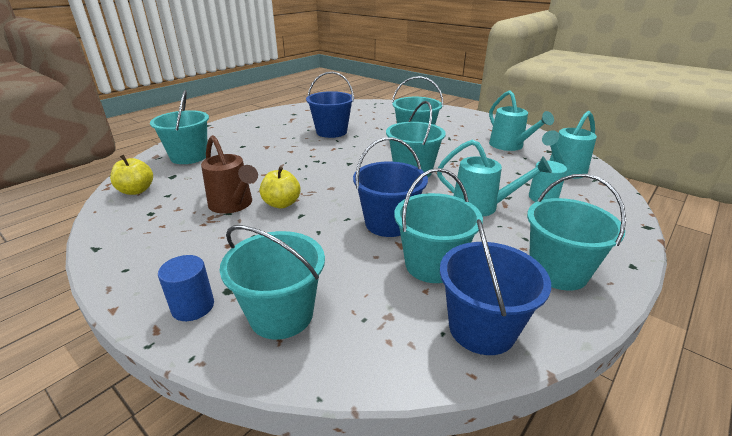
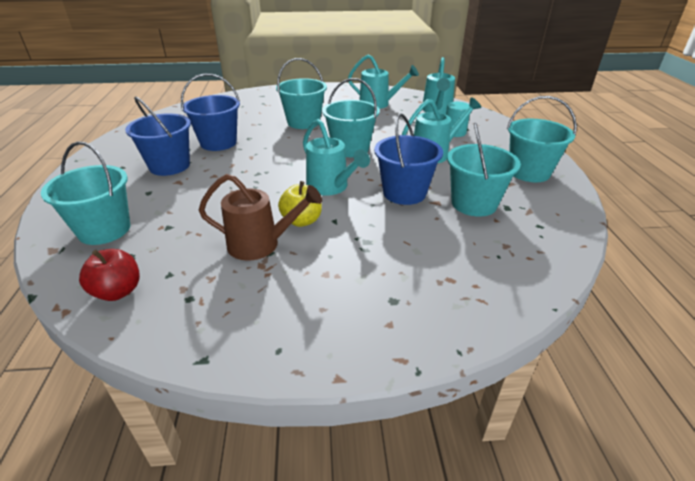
camera: 45 degrees left, 5 degrees up
yellow apple [110,155,153,195] -> red apple [79,249,140,301]
blue cylinder [158,255,214,321] -> none
turquoise bucket [220,225,325,340] -> none
blue bucket [440,219,551,355] -> blue bucket moved to [125,96,191,176]
none -> turquoise watering can [303,119,370,196]

